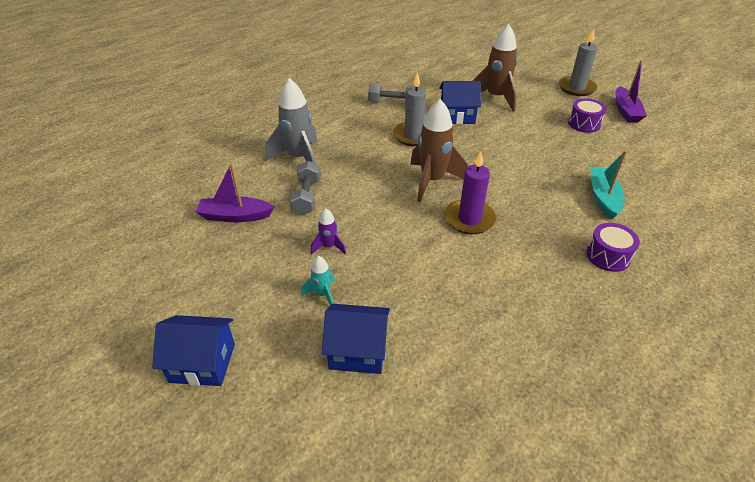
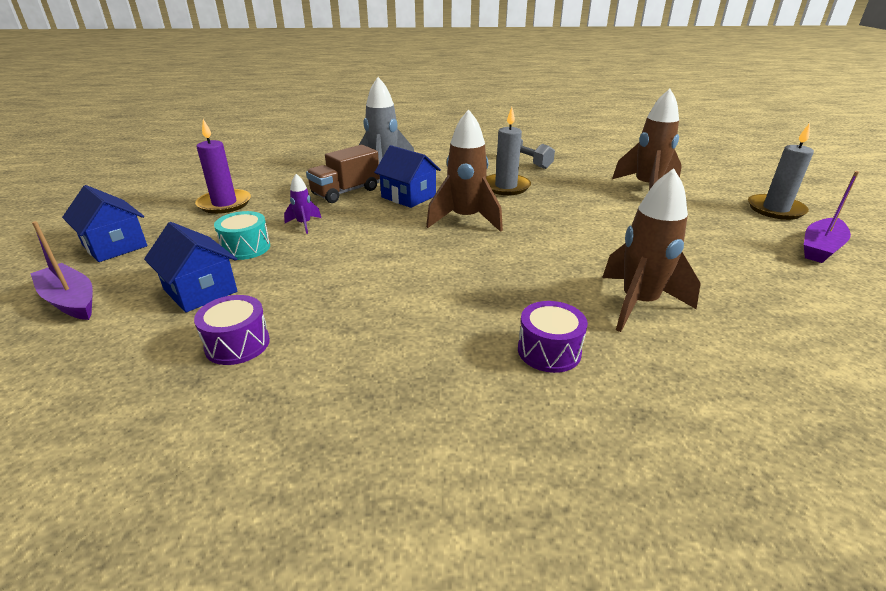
camera: 40 degrees right, 10 degrees down
purple boat [196,163,275,222] -> purple boat moved to [30,221,93,320]
grey dumbbell [290,161,321,215] -> brown truck [306,145,380,203]
turquoise rocket [301,256,335,306] -> turquoise drum [214,211,270,260]
blue house [439,81,481,124] -> blue house moved to [374,145,441,208]
purple candle [445,151,496,234] -> purple candle moved to [195,119,251,214]
purple drum [568,98,607,133] -> purple drum moved to [194,295,270,365]
turquoise boat [590,150,627,220] -> brown rocket [602,168,701,332]

